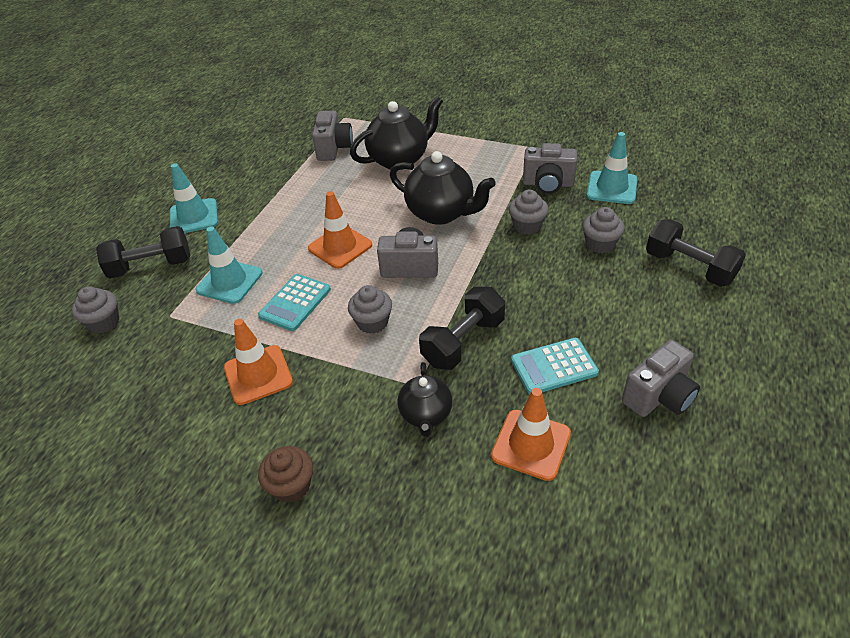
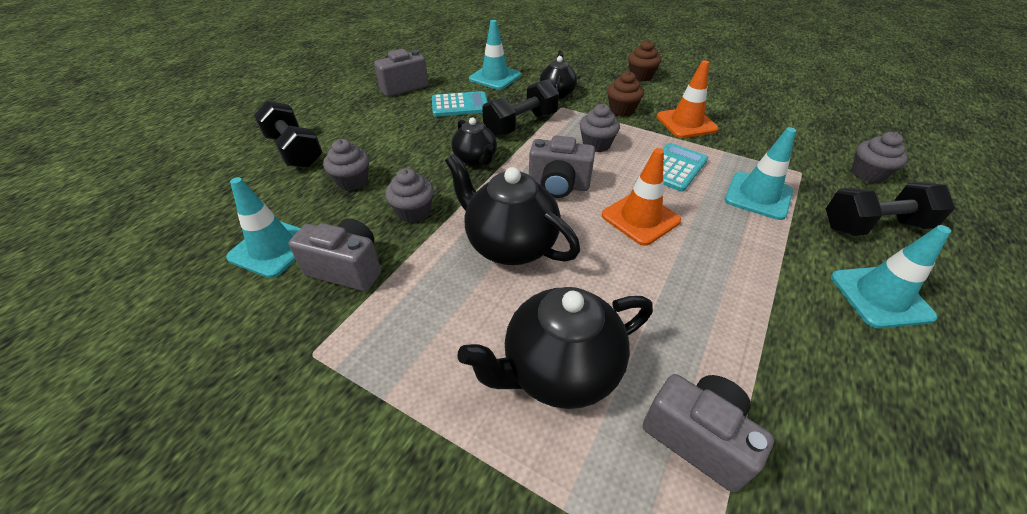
camera: 175 degrees left, 0 degrees up
grey camera [312,111,353,161] -> grey camera turned 120 degrees clockwise [643,374,774,492]
orange traffic cone [491,388,571,481] -> turquoise traffic cone [469,20,521,90]
none -> black teapot [451,117,497,166]
none -> brown cupcake [607,71,644,117]

